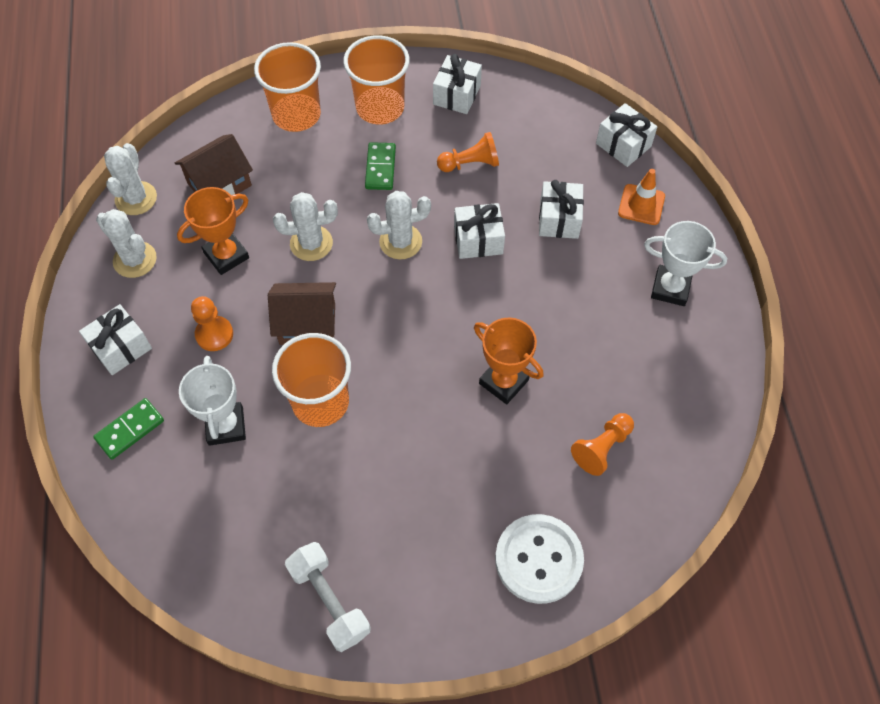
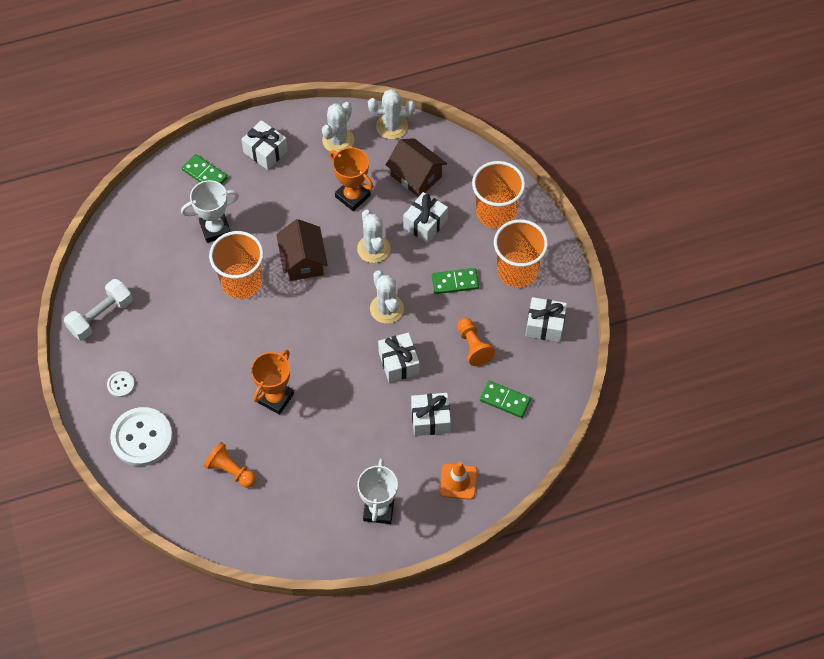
camera: 80 degrees right, 0 degrees up
orange pawn [191,296,233,351] -> none
white gift [596,103,657,167] -> white gift moved to [403,192,448,243]
none -> white button [107,371,135,397]
none -> green domino [480,381,531,418]

